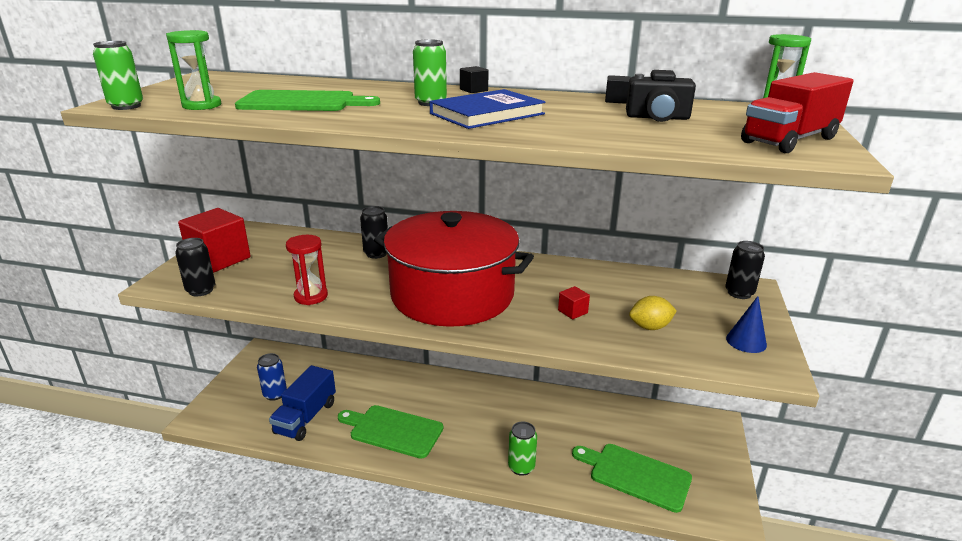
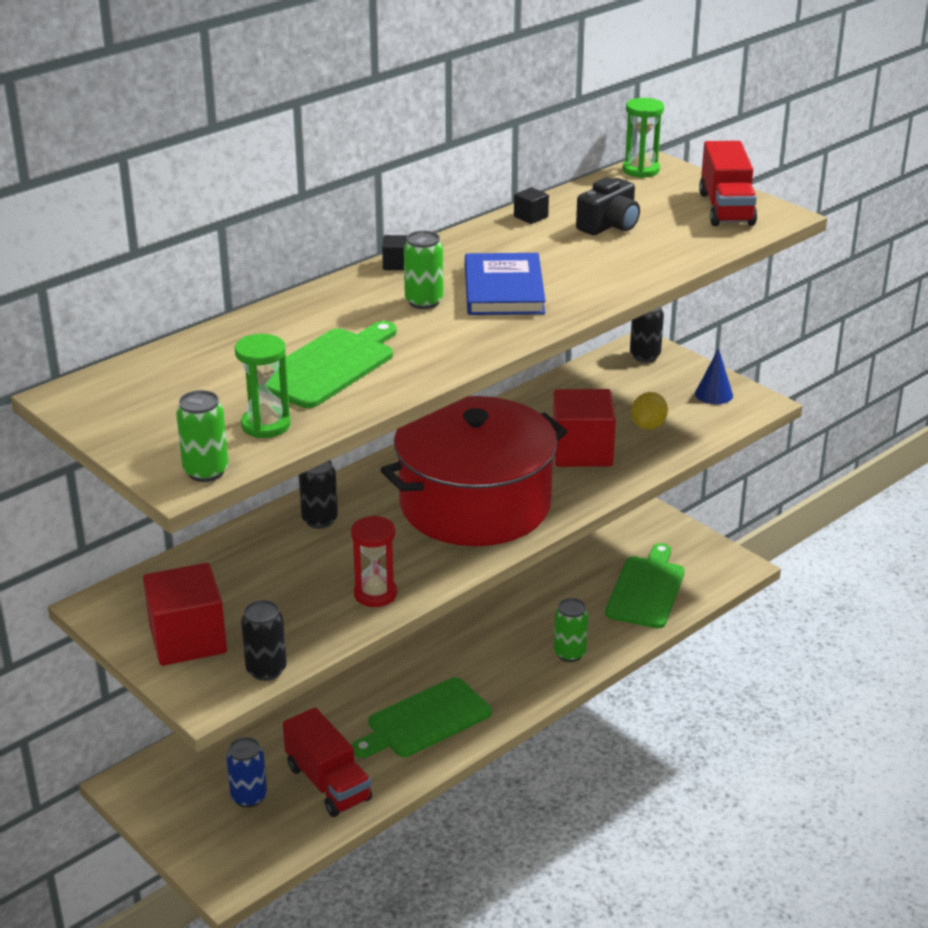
camera: 55 degrees left, 5 degrees up
blue truck [269,365,336,441] -> red truck [283,707,372,817]
red cube [558,286,590,319] -> red cube [553,389,616,467], size x2.34
green cutting board [572,444,692,513] -> green cutting board turned 135 degrees clockwise [605,543,685,628]

